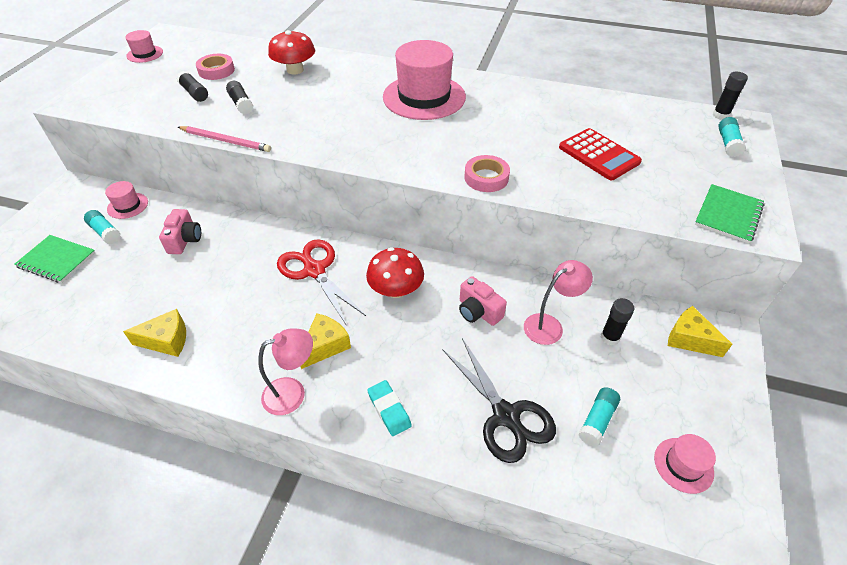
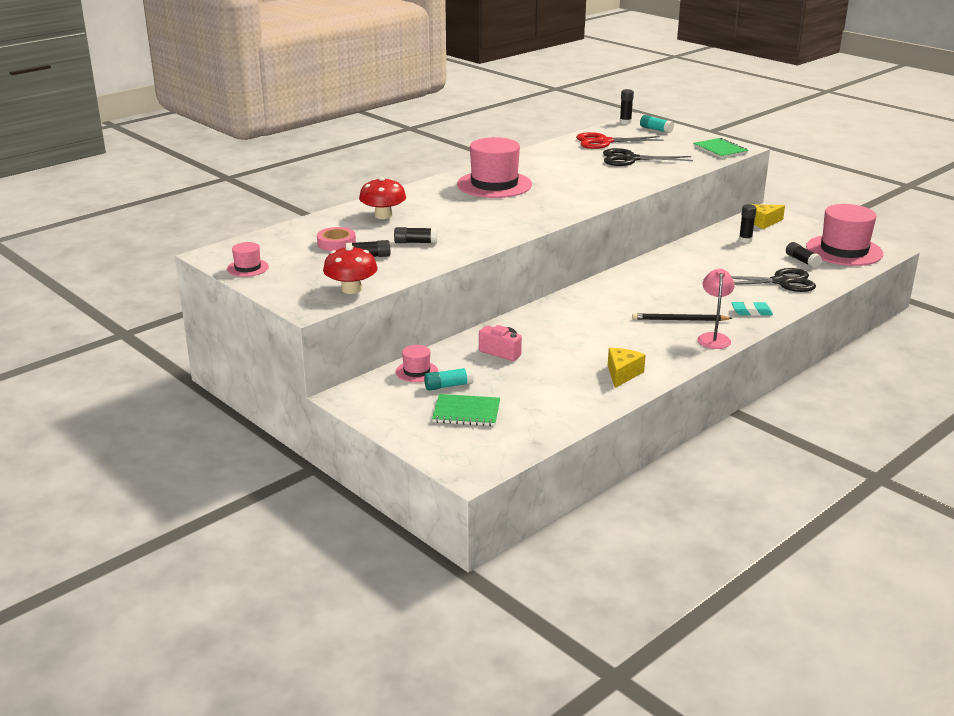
camera: 60 degrees left, 20 degrees down
green notebook [14,235,96,283] -> green notebook turned 45 degrees clockwise [432,394,500,426]
pink pencil [178,126,271,152] -> none
red scissors [277,239,366,326] -> red scissors moved to [576,132,663,149]
yellow cheese [300,313,351,369] -> black pencil [632,313,732,321]
red mushroom [366,247,424,298] -> red mushroom moved to [323,246,378,294]
pink camera [459,276,507,326] -> none
pink tape [464,155,510,192] -> none
pink lamp [524,260,593,345] -> none
red calculator [559,128,642,180] -> black scissors [603,148,693,166]
turquoise glue stick [579,387,620,446] -> black glue stick [786,242,822,268]
pink hat [654,434,716,494] -> pink hat [806,204,883,266], size x2.15

